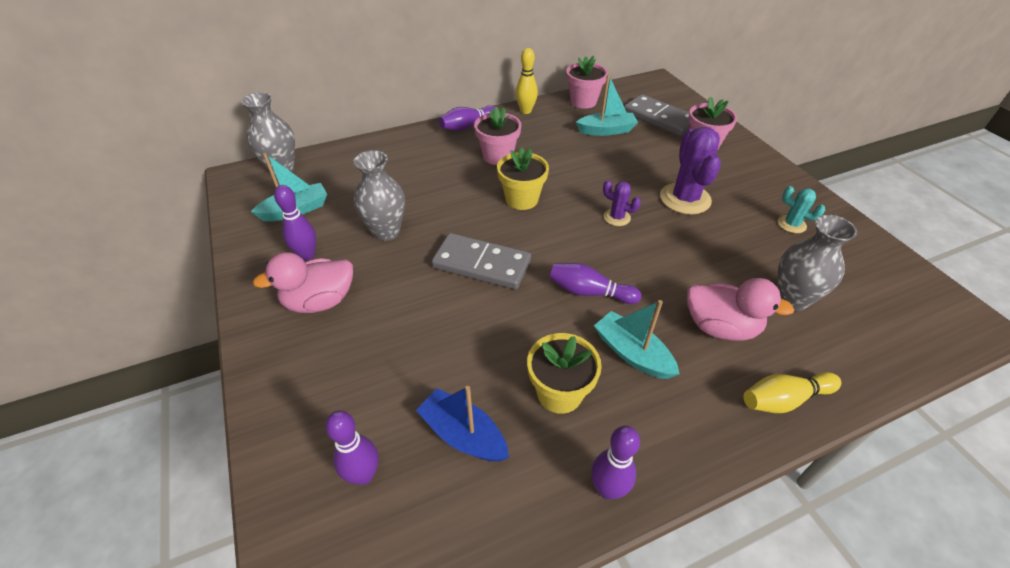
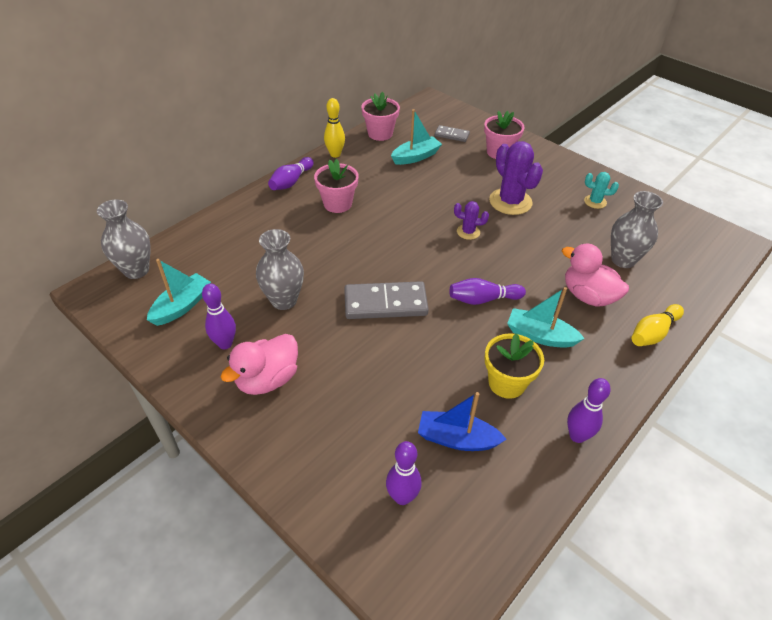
camera: 25 degrees left, 0 degrees up
yellow flower pot [497,147,549,210] -> none
grey domino [624,94,690,136] -> grey domino [435,125,470,142], size x0.54
pink duck [687,278,795,341] -> pink duck turned 135 degrees counterclockwise [562,244,629,307]

